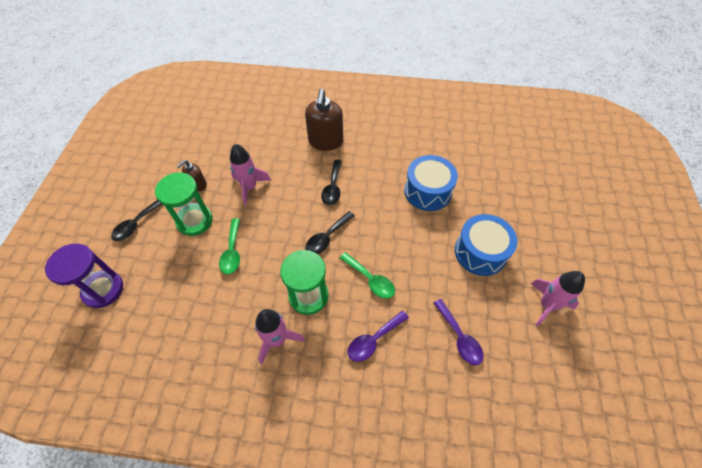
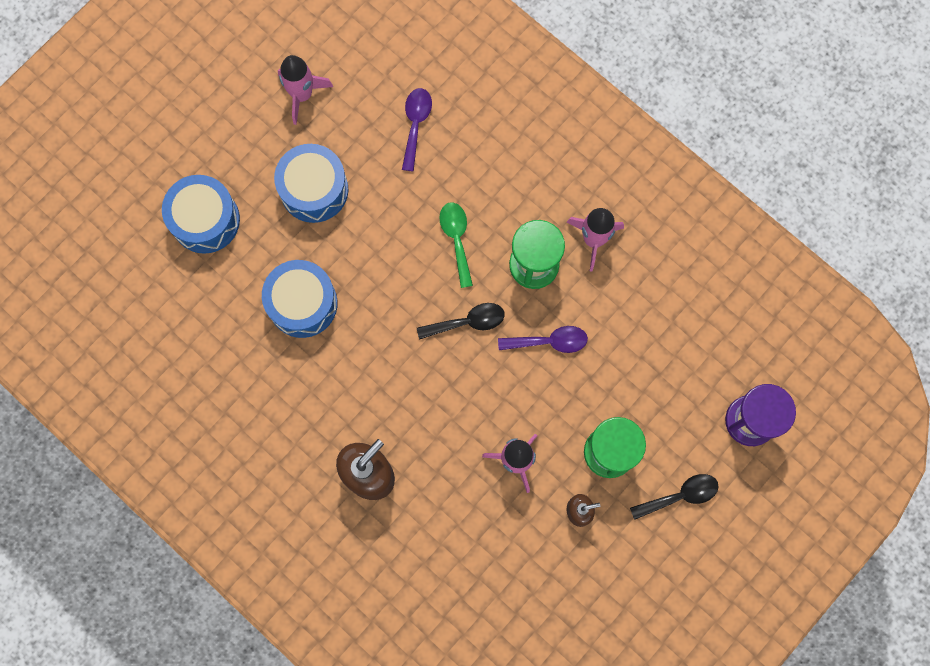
camera: 145 degrees left, 20 degrees up
green spoon [219,218,240,274] -> none
black spoon [321,160,342,205] -> none
purple spoon [348,311,409,362] -> purple spoon moved to [498,326,588,353]
none -> blue drum [162,175,240,254]

